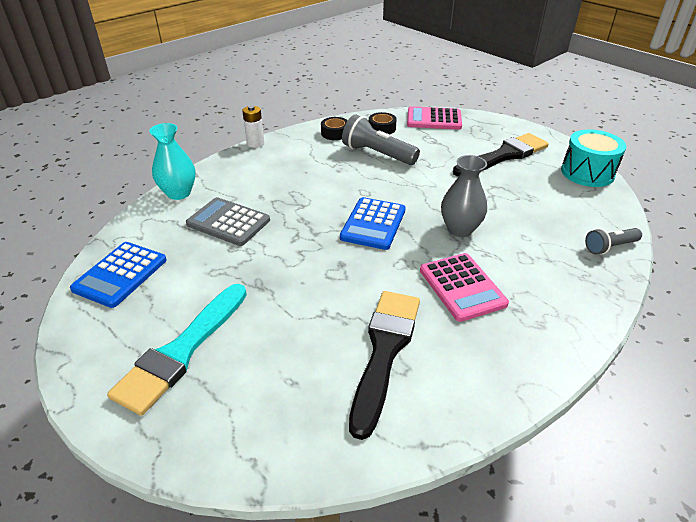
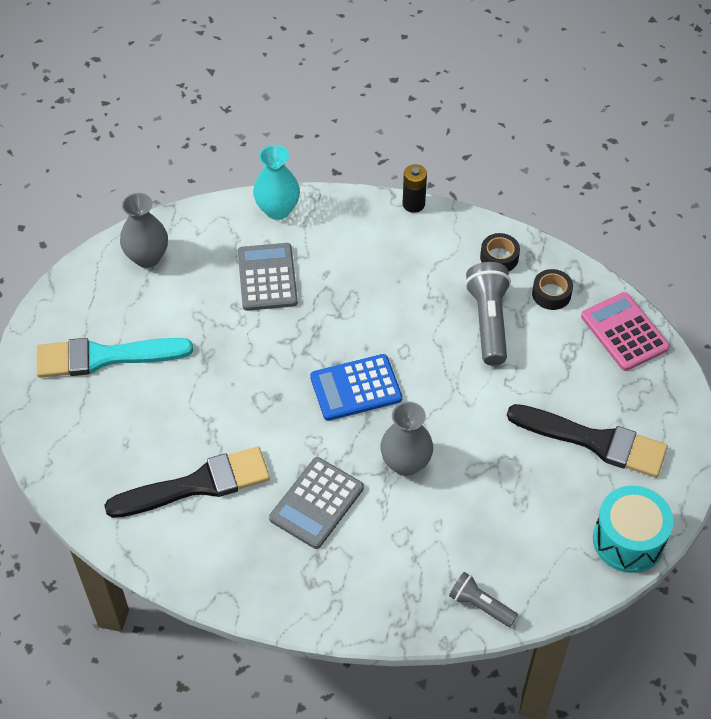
camera: 55 degrees right, 15 degrees up
blue calculator [70,242,167,308] -> grey vase [120,193,168,268]
white battery [242,105,264,148] -> black battery [403,164,427,213]
pink calculator [420,253,509,322] -> grey calculator [269,457,364,549]

